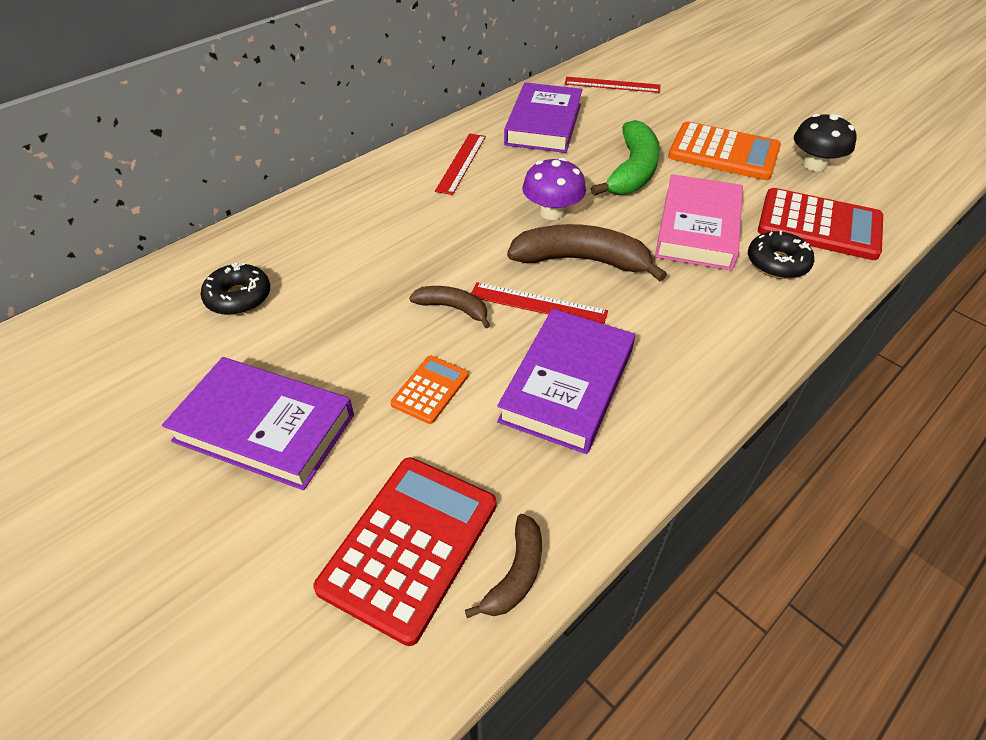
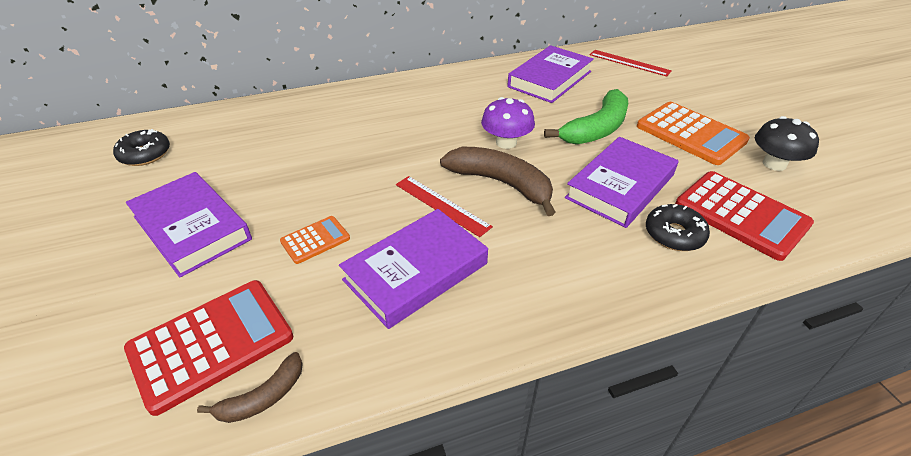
camera: 25 degrees right, 5 degrees down
black donut [201,262,270,315] -> black donut moved to [113,129,170,166]
brown banana [409,286,490,328] -> none
red ruler [435,134,486,195] -> none
pink book [655,174,743,271] -> purple book [565,137,678,228]

